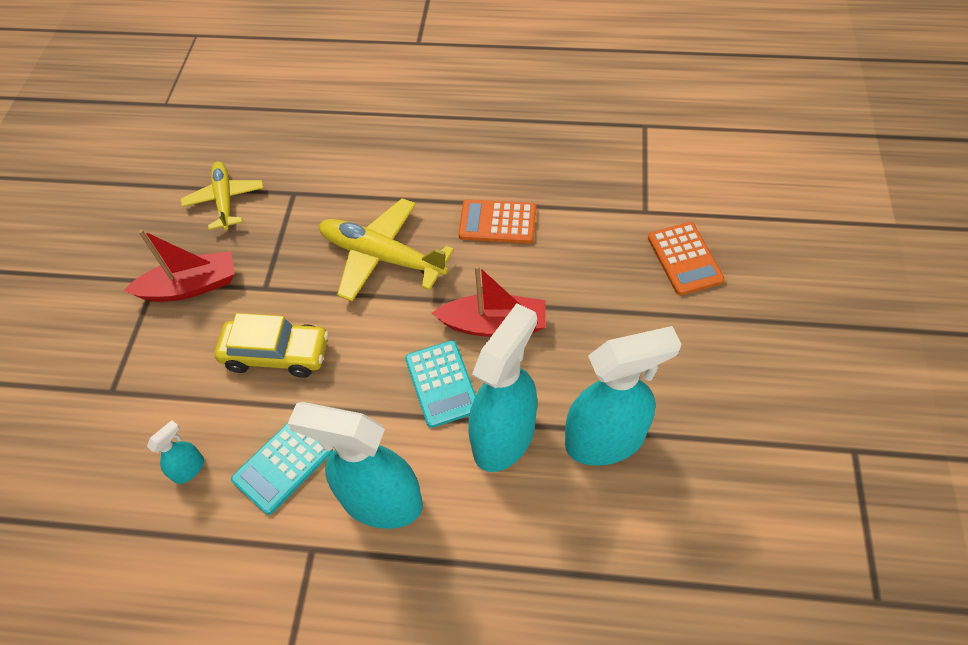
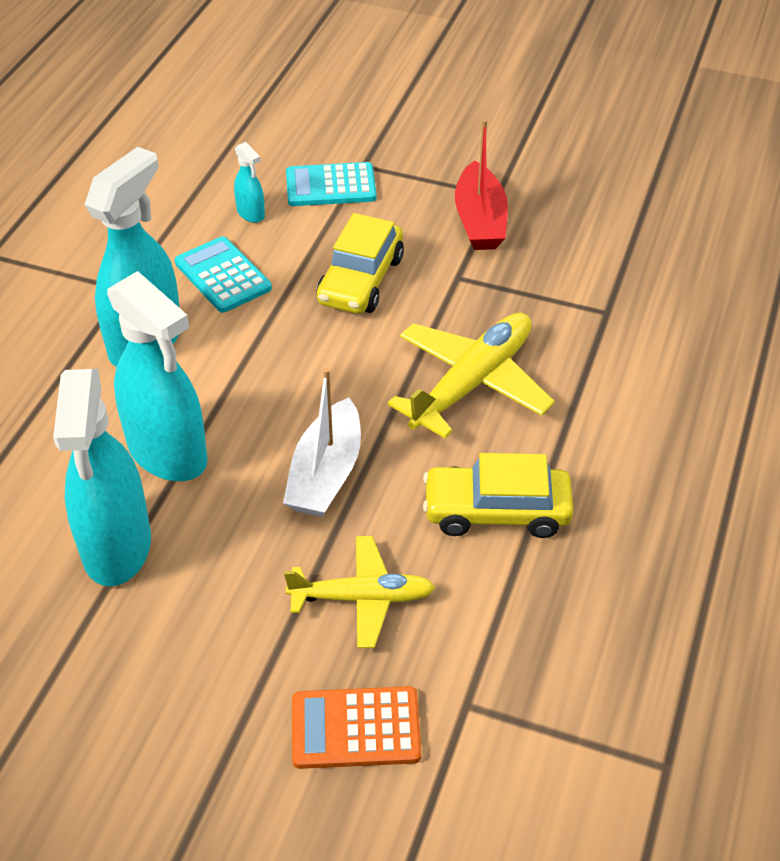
camera: 100 degrees right, 10 degrees down
yellow plane [181,161,264,230] -> yellow plane moved to [284,536,435,648]
turquoise calculator [405,340,476,428] -> turquoise calculator moved to [286,162,377,206]
red boat [432,265,546,337] -> white boat [283,368,361,517]
orange calculator [458,200,536,244] -> yellow car [423,453,574,538]

